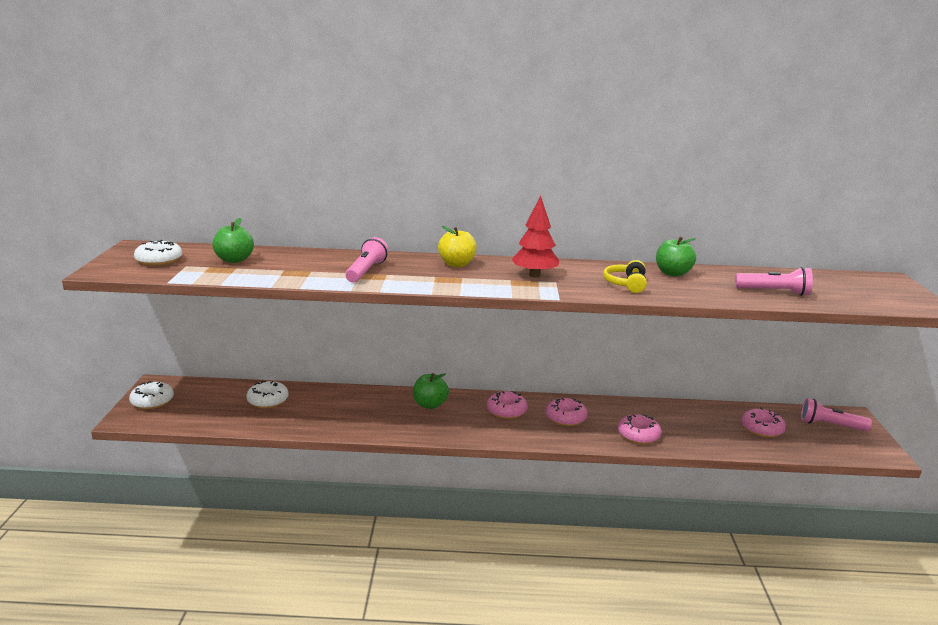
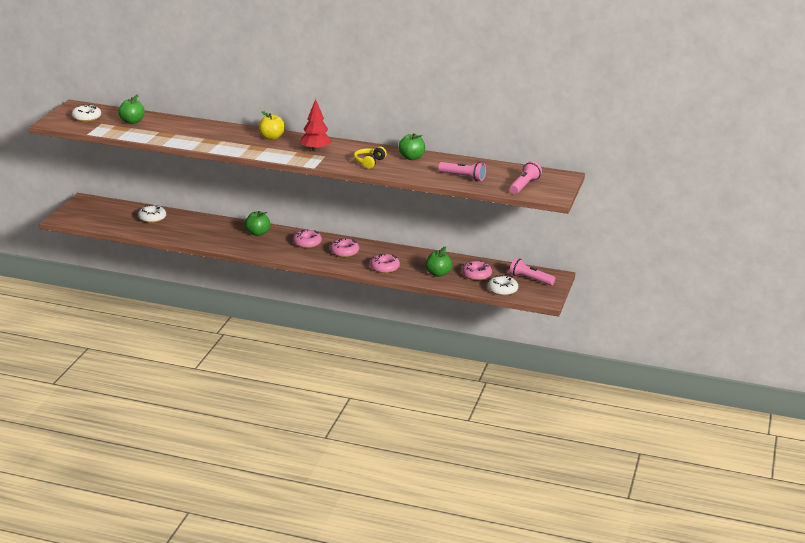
camera: 15 degrees right, 5 degrees up
white donut [129,381,174,409] -> white donut moved to [488,275,518,296]
pink flashlight [345,237,389,283] -> pink flashlight moved to [510,161,542,194]
none -> green apple [425,246,452,277]

